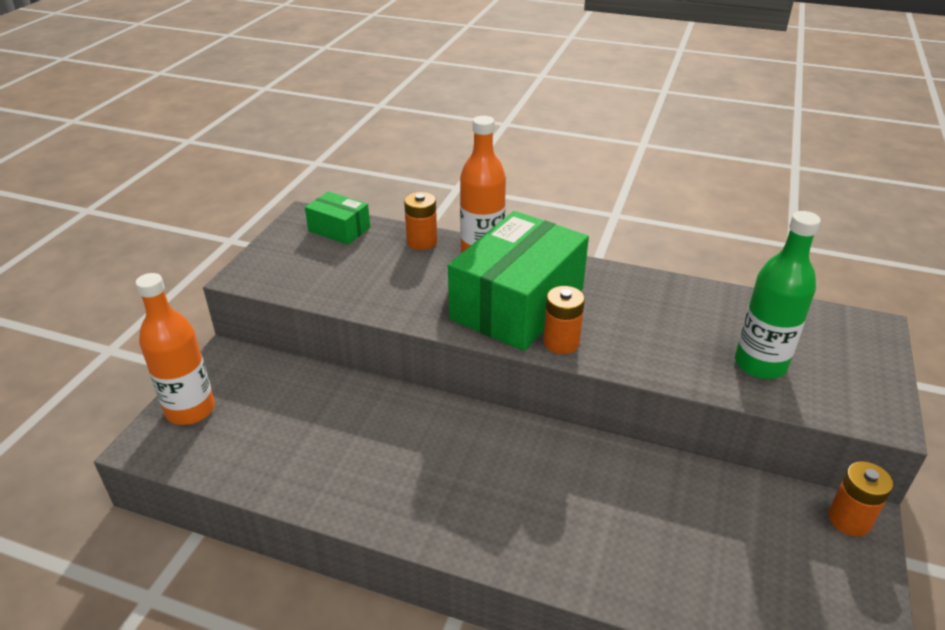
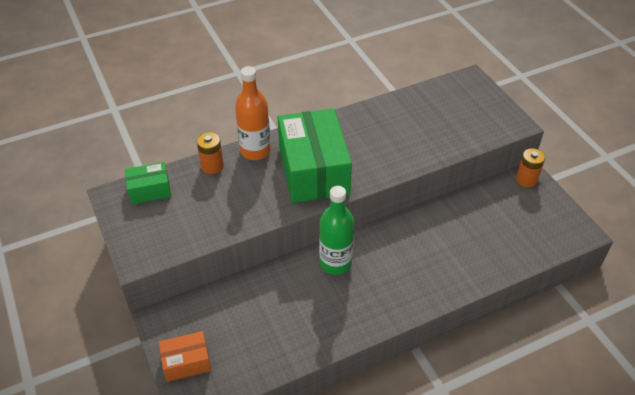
camera: 45 degrees left, 10 degrees up
orange bottle [135,273,215,425] -> orange box [159,331,211,382]
orange battery [543,286,585,354] -> none
green bottle [735,211,821,379] -> green bottle moved to [319,186,354,275]

